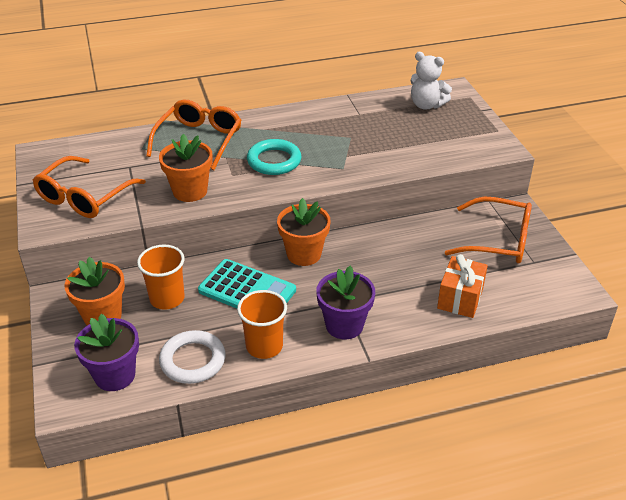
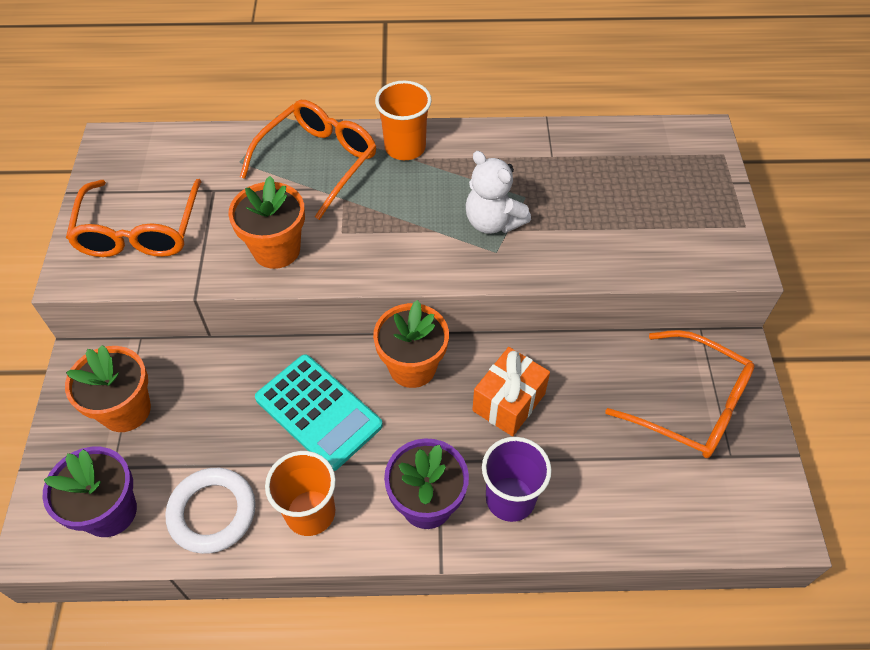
camera: 15 degrees right, 15 degrees up
orange glasses [33,156,146,218] -> orange glasses turned 45 degrees counterclockwise [66,179,202,257]
orange cup [137,245,185,310] -> orange cup moved to [375,81,432,160]
turquoise ring [247,139,302,175] -> none
white teddy bear [411,52,452,110] -> white teddy bear moved to [466,151,531,234]
orange gift [437,254,488,318] -> orange gift moved to [472,347,550,436]
none -> purple cup [482,437,552,522]

